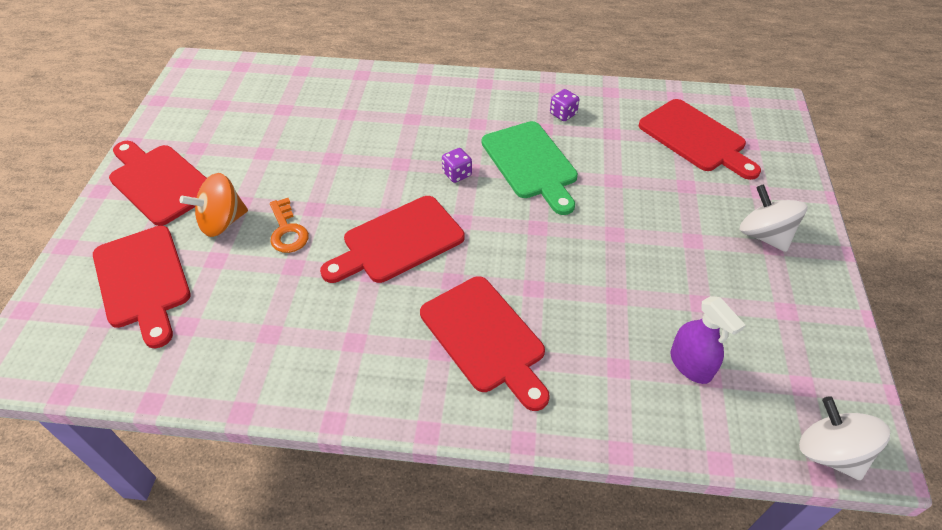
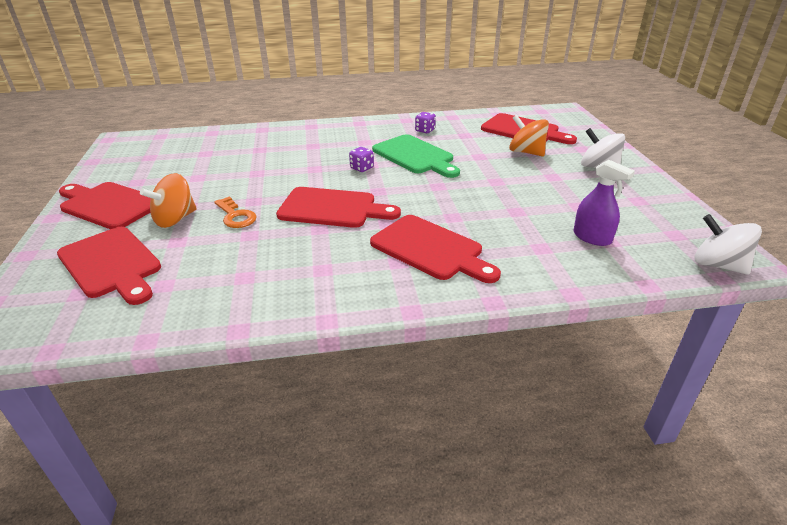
camera: 15 degrees left, 15 degrees down
red cutting board [320,196,465,283] -> red cutting board turned 120 degrees counterclockwise [276,187,401,228]
none -> orange spinning top [509,115,549,157]

